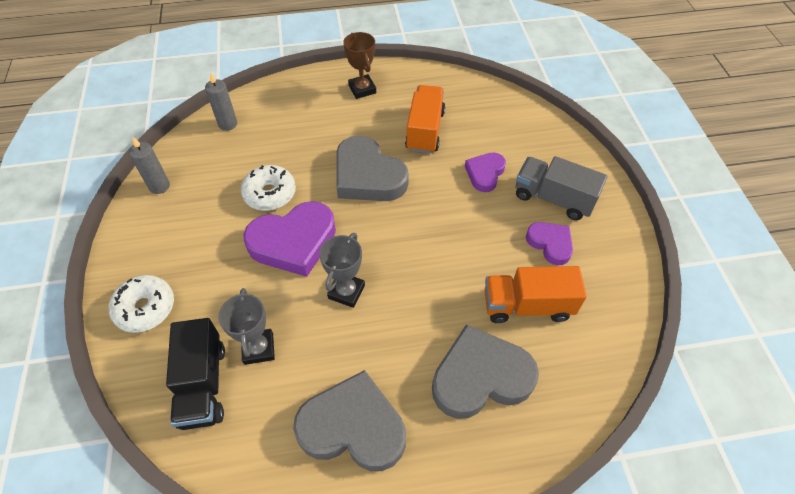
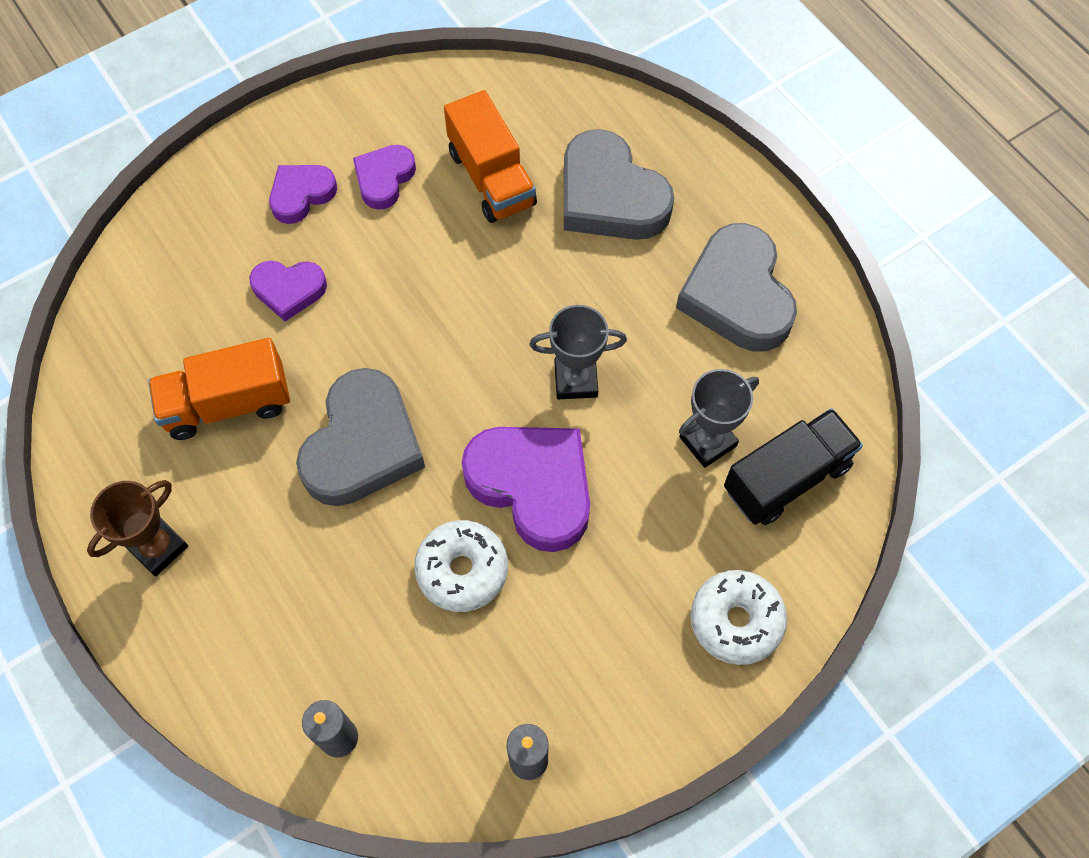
camera: 115 degrees left, 10 degrees up
grey truck [516,156,607,220] -> purple heart [269,165,337,224]

